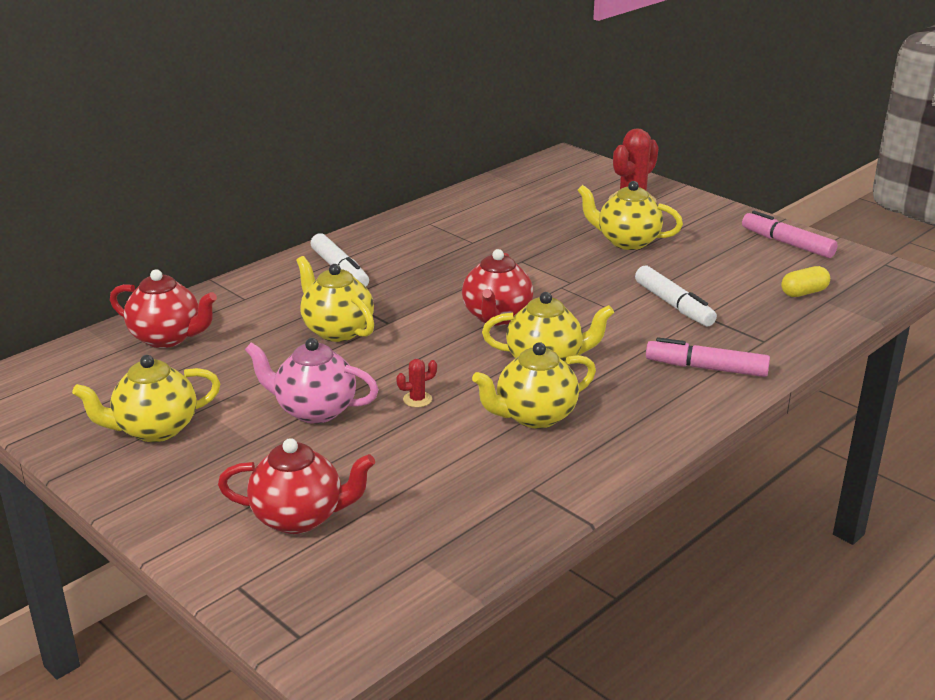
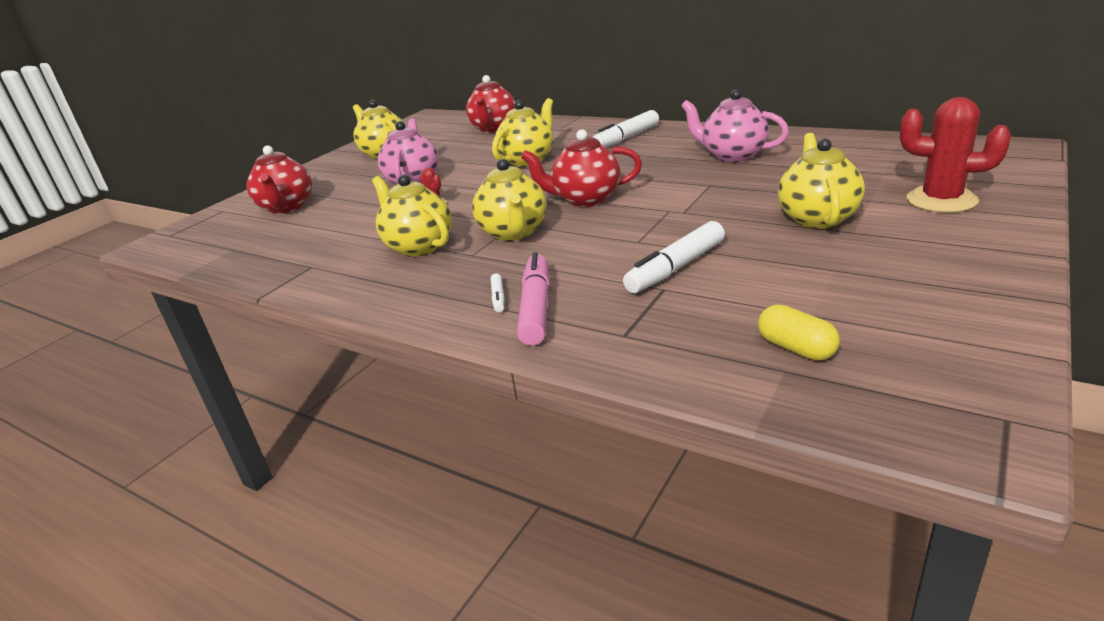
camera: 80 degrees right, 0 degrees up
pink marker [742,211,837,258] -> none
none -> white marker [491,273,505,312]
none -> pink teapot [681,90,789,162]

